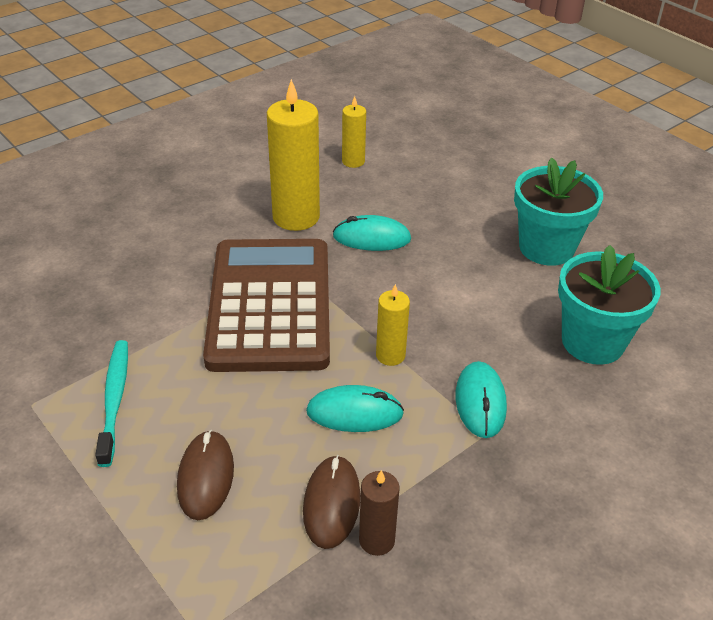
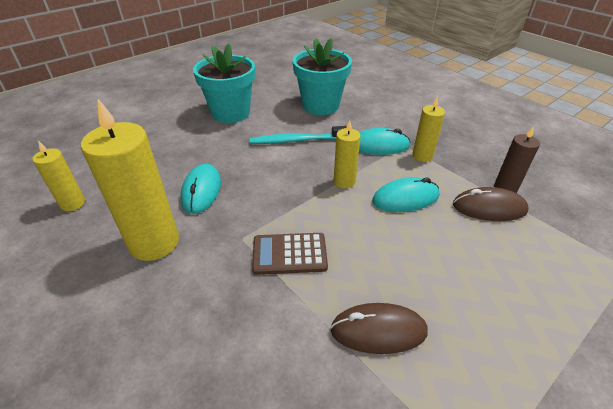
camera: 90 degrees left, 0 degrees up
turquoise toothbrush [95,340,128,467] -> turquoise toothbrush moved to [250,126,347,144]
brown mouse [177,430,234,520] -> brown mouse moved to [330,303,428,354]
brown calculator [203,239,330,372] -> brown calculator [252,233,328,275], size x0.42
turquoise mouse [306,385,404,432] -> turquoise mouse turned 75 degrees clockwise [372,177,439,212]
none -> yellow candle [412,97,445,162]

